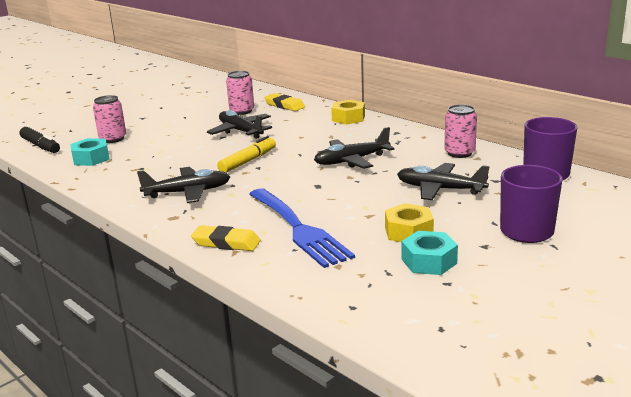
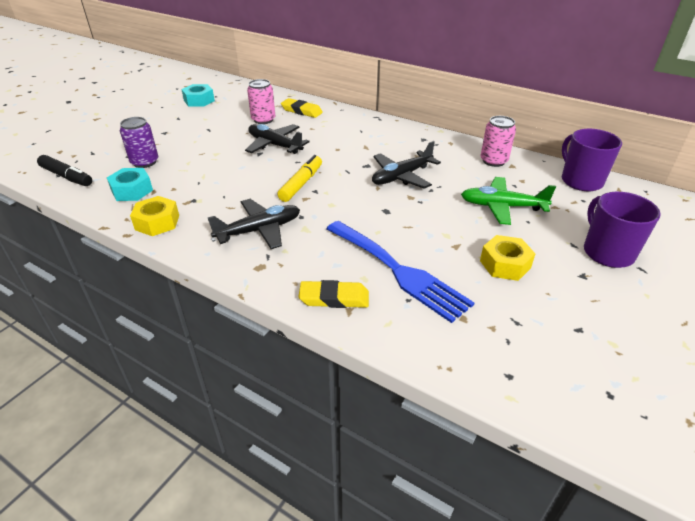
camera: 15 degrees left, 15 degrees up
pink can [93,95,126,143] -> purple can [120,117,158,168]
yellow nut [331,100,365,124] -> yellow nut moved to [130,196,179,236]
black plane [397,163,490,200] -> green plane [461,177,556,225]
turquoise nut [402,231,458,275] -> turquoise nut moved to [181,84,215,107]

